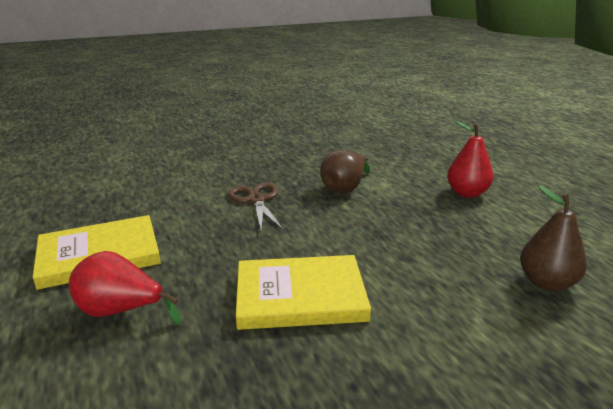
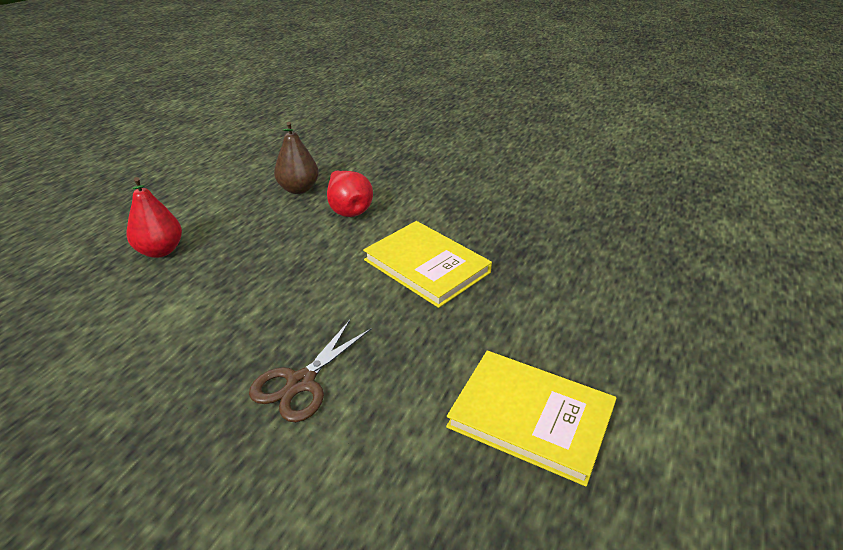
camera: 130 degrees left, 10 degrees up
red pear [69,251,181,325] -> red pear moved to [327,171,373,217]
brown pear [320,150,370,193] -> none

